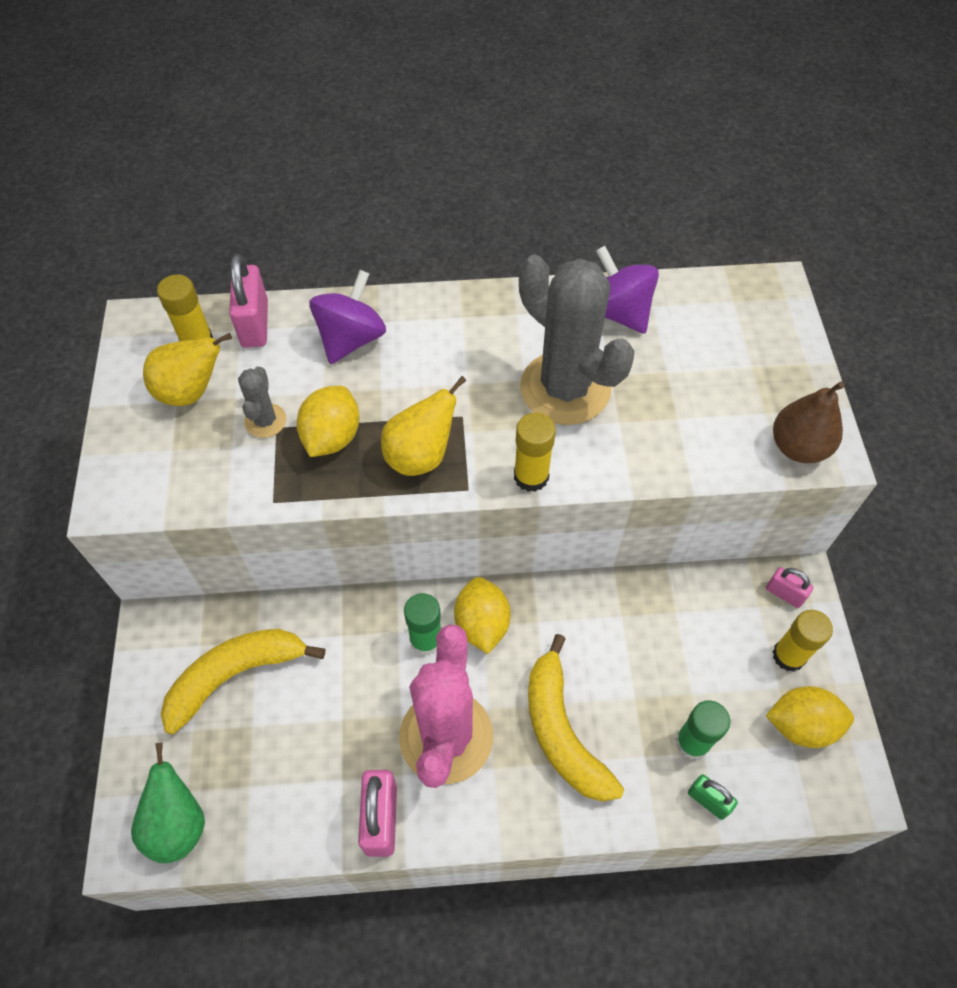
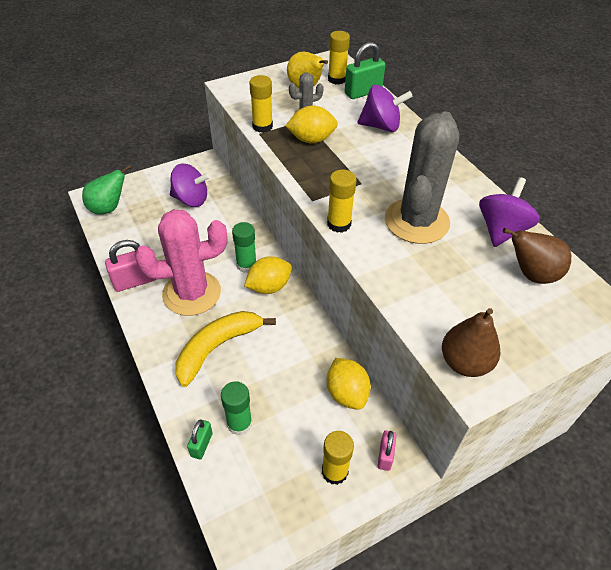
camera: 65 degrees right, 10 degrees down
yellow banana [161,629,325,734] -> purple spinning top [170,163,210,207]
pink padlock [229,254,268,348] -> green padlock [345,42,386,99]
yellow pear [381,376,466,476] -> none
yellow lemon [766,686,854,748] -> yellow lemon moved to [327,358,371,410]
none -> yellow glue stick [249,75,273,133]
none -> brown pear [503,228,571,284]

